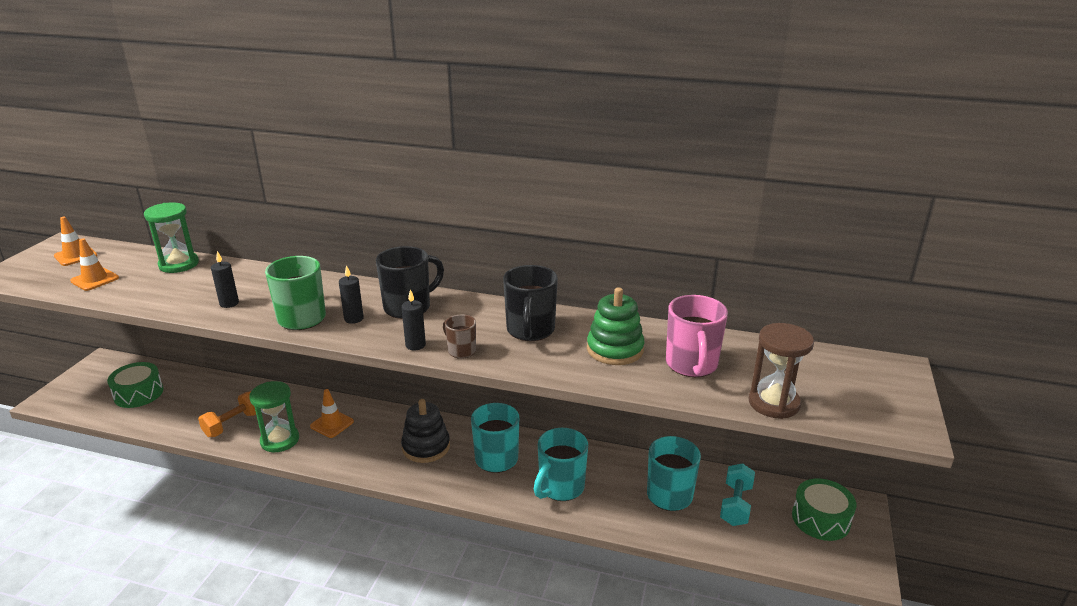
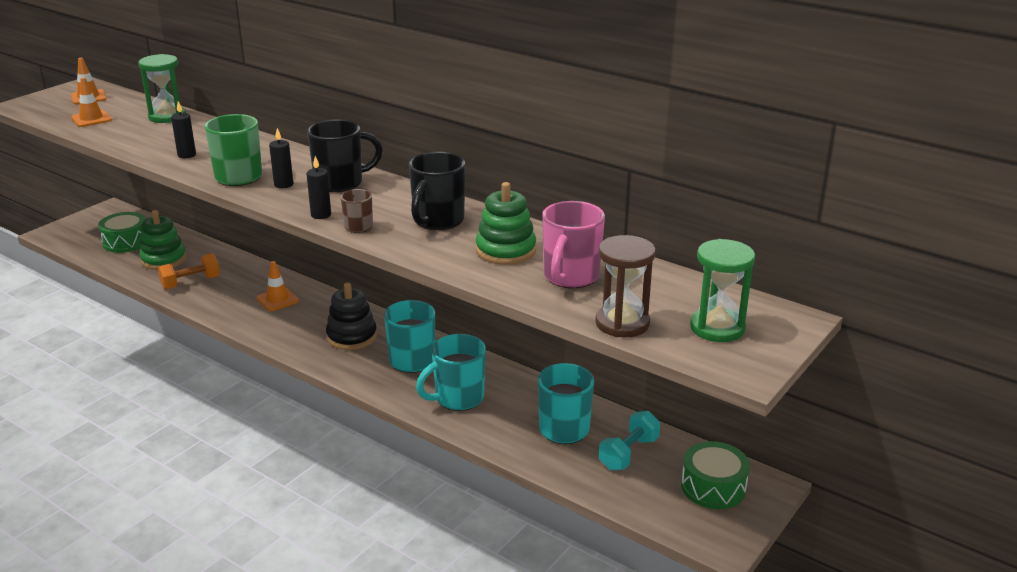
camera: 20 degrees right, 0 degrees up
green hourglass [249,381,299,452] -> green hourglass moved to [690,239,755,342]
none -> green stacking toy [139,210,186,270]

